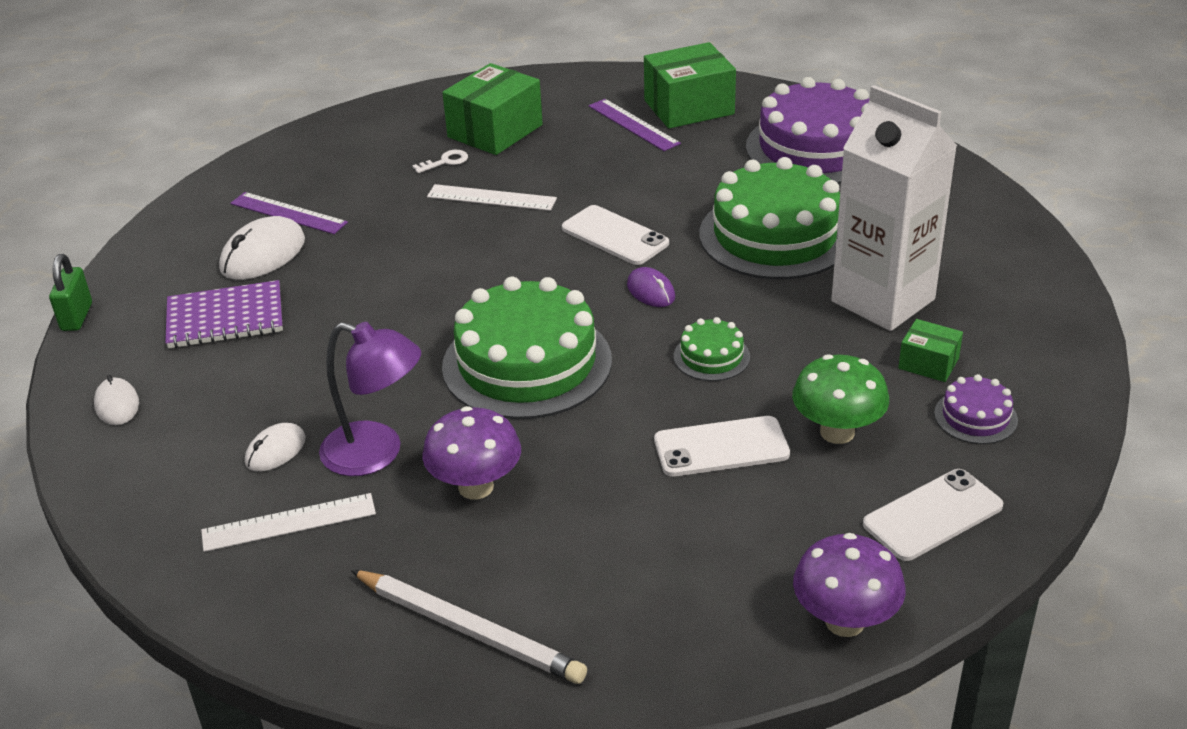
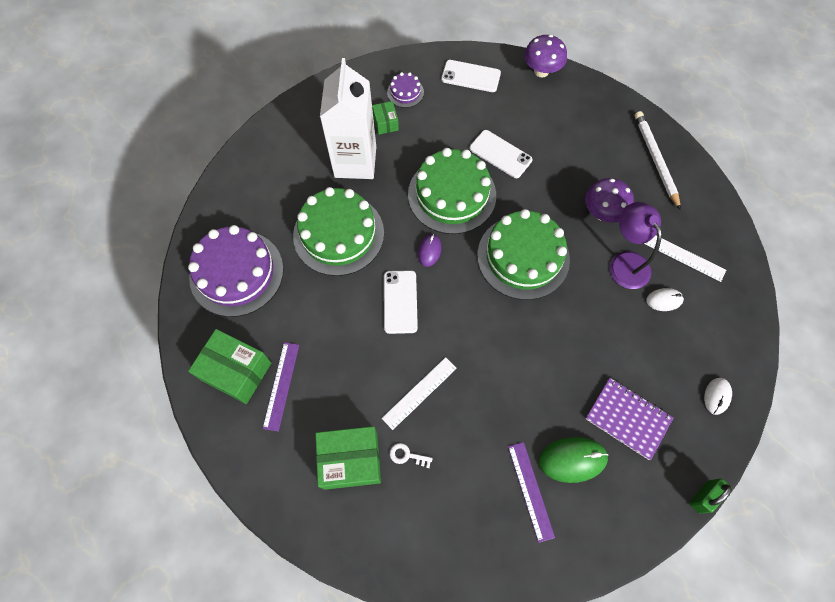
camera: 135 degrees left, 30 degrees up
white mouse [219,216,305,280] -> green mouse [539,437,608,483]
white ruler [427,184,557,211] -> white ruler turned 75 degrees clockwise [382,357,457,430]
green cake [674,317,750,381] -> green cake [408,148,496,234], size x2.22
green mushroom [792,354,889,444] -> none

